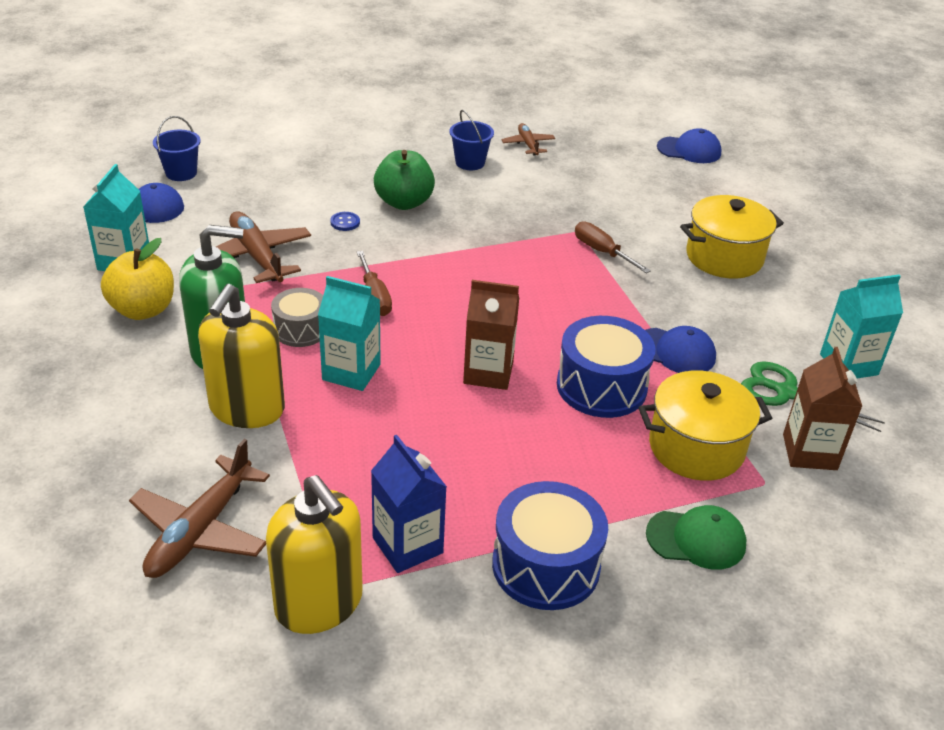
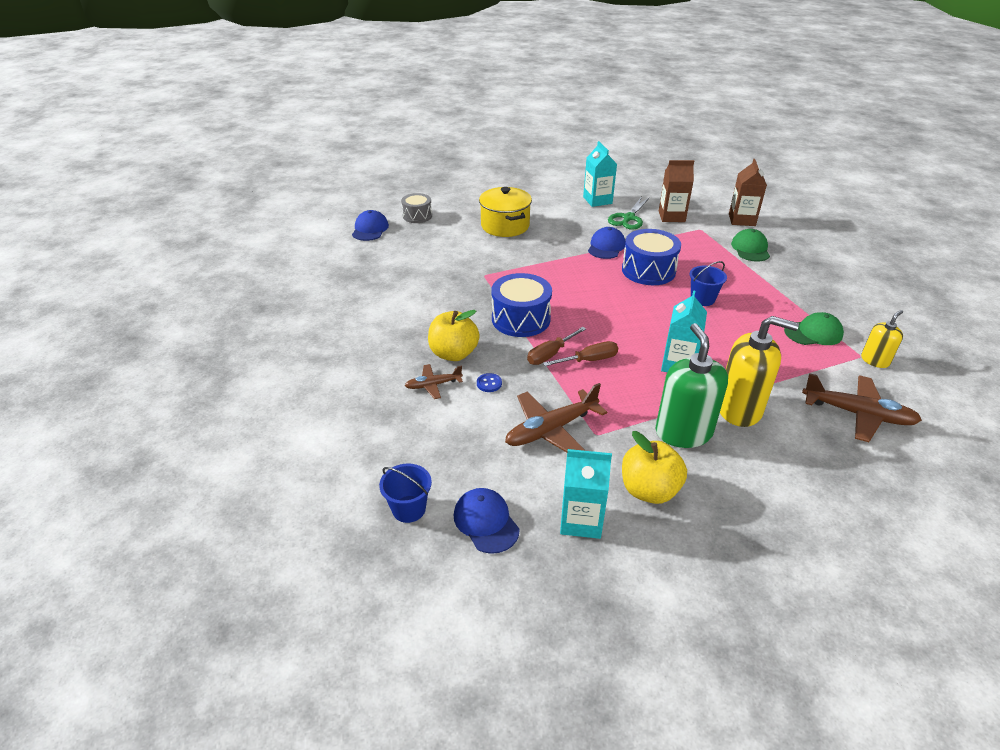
camera: 90 degrees left, 0 degrees up
yellow soap dispenser [266,475,363,634] -> yellow soap dispenser [861,310,903,368], size x0.54
grey drum [271,288,323,347] -> grey drum moved to [401,193,432,223]
blue carton [371,435,447,573] -> green cap [784,312,844,345]
green apple [374,150,435,210] -> yellow apple [428,310,479,361]
blue bucket [449,110,494,170] -> blue bucket moved to [690,261,727,306]
brown carton [463,280,519,390] -> brown carton moved to [729,159,767,226]
blue drum [492,481,608,610] -> blue drum moved to [492,273,552,337]
brown plane [501,123,555,156] -> brown plane moved to [405,364,463,399]
brown screwdriver [575,221,651,274] -> brown screwdriver moved to [527,327,586,365]
yellow pot [639,371,772,481] -> none

